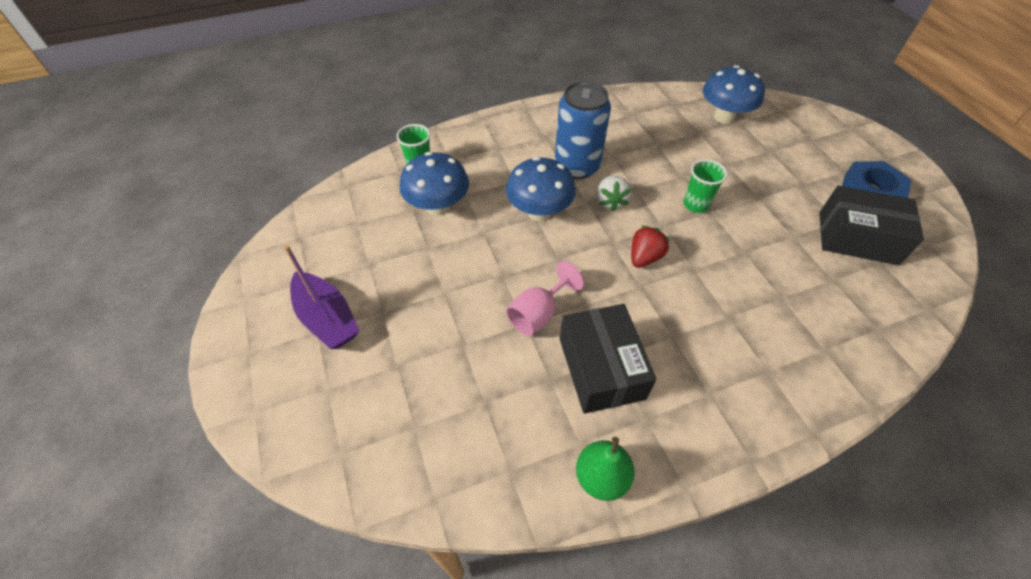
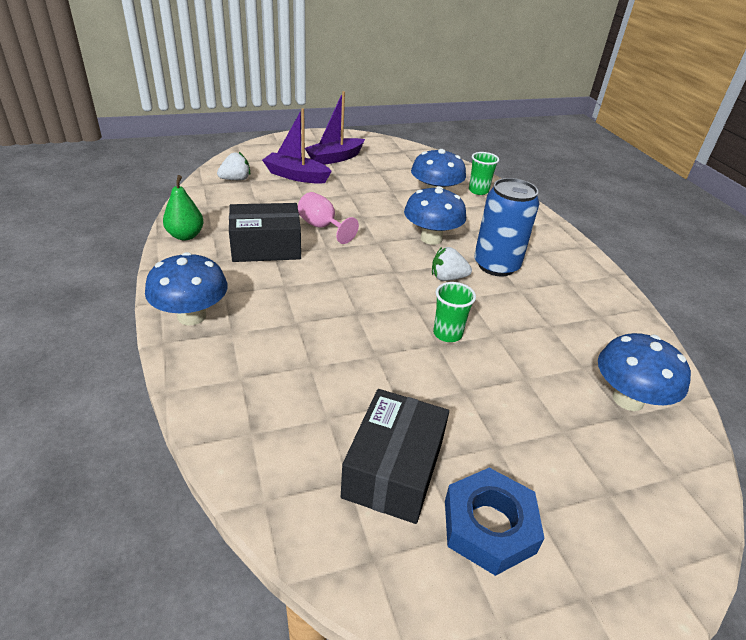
camera: 90 degrees right, 15 degrees down
red strawberry [631,225,671,268] -> none
none -> blue mushroom [145,252,228,325]
none -> white strawberry [217,152,250,180]
none -> purple boat [262,108,332,184]

